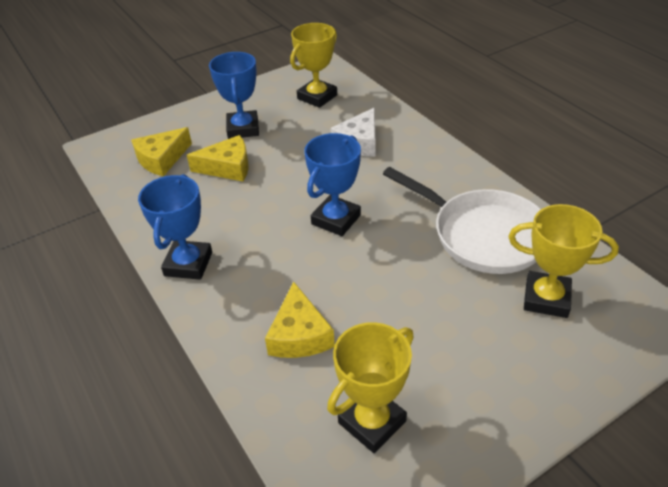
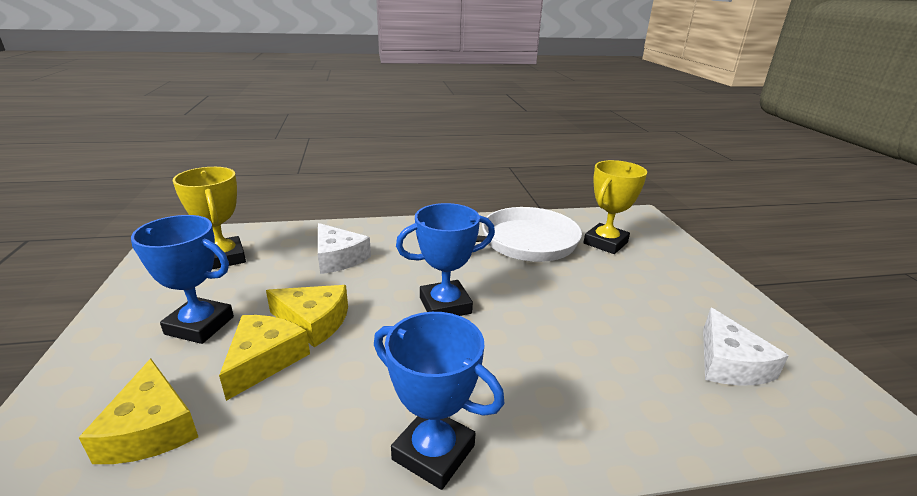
camera: 70 degrees left, 15 degrees down
yellow cheese [265,281,335,358] -> yellow cheese moved to [266,285,348,348]
blue trophy [304,133,361,236] -> blue trophy turned 75 degrees counterclockwise [396,203,495,316]
yellow trophy [327,322,414,453] -> white cheese [703,308,789,385]

